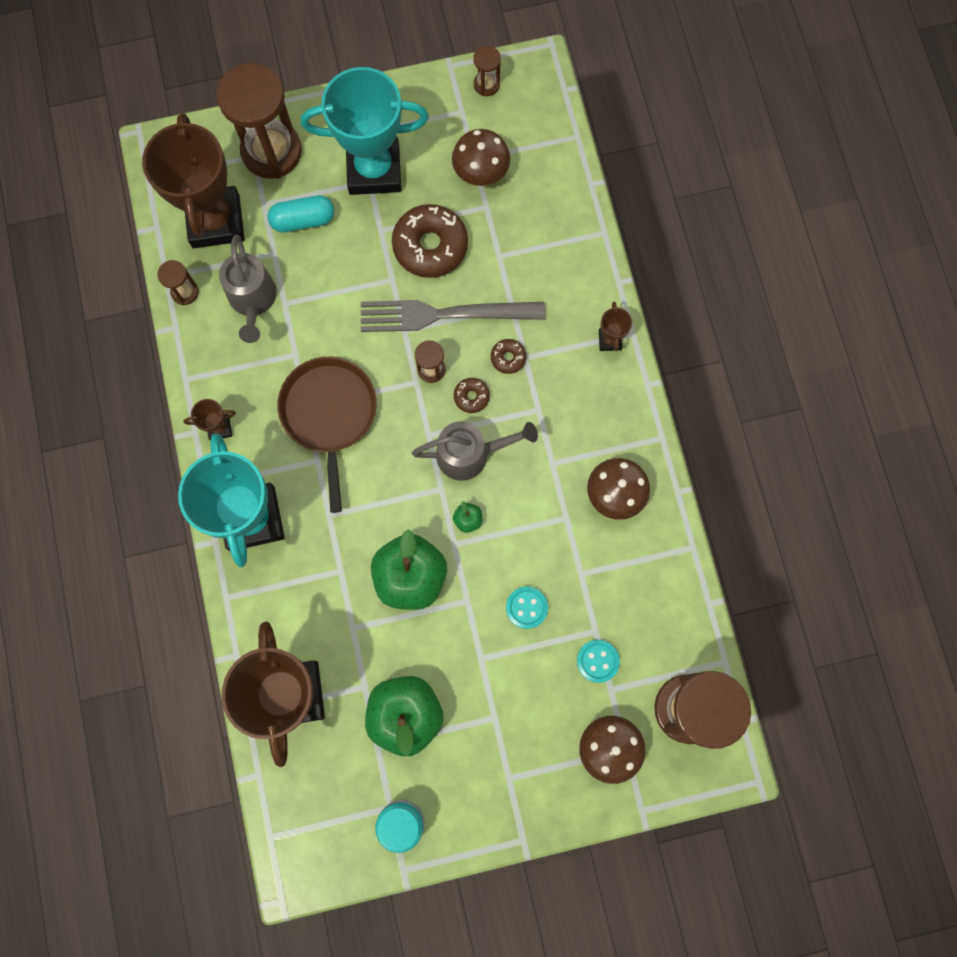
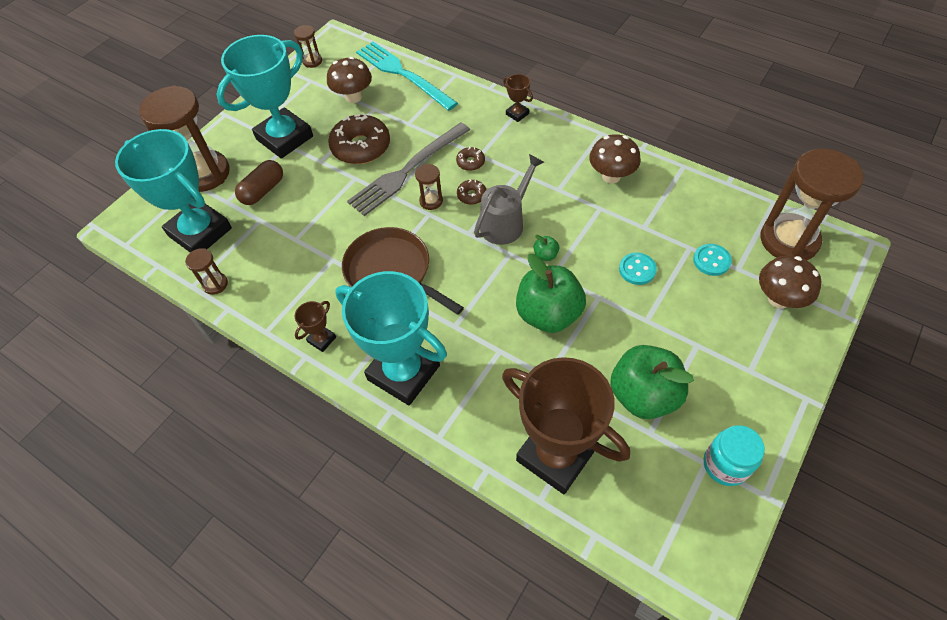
camera: 40 degrees left, 20 degrees down
brown trophy [142,113,245,248] -> turquoise trophy [115,129,232,252]
grey watering can [219,235,277,343] -> none
turquoise capsule [267,195,334,232] -> brown capsule [235,160,283,205]
none -> turquoise fork [356,42,458,111]

